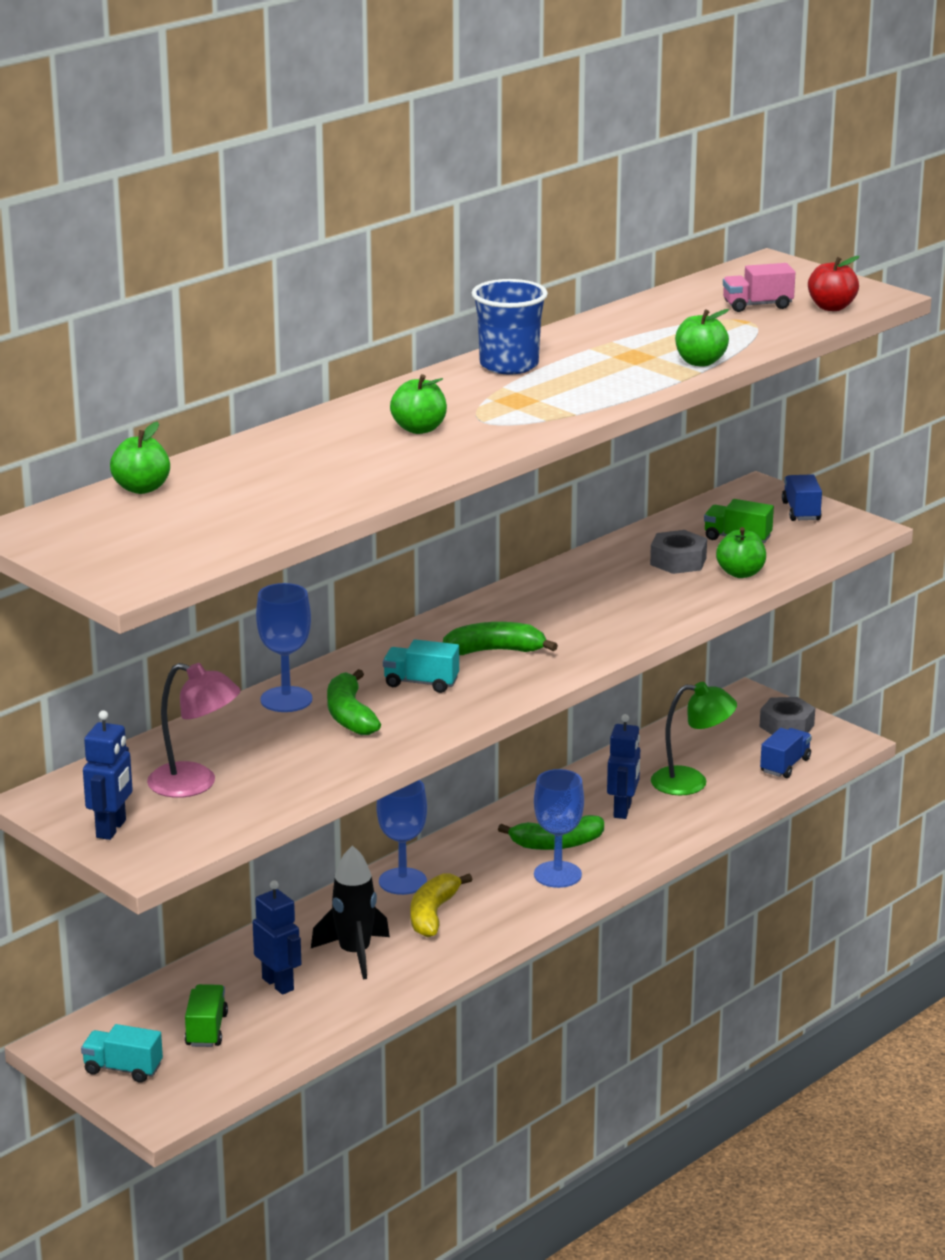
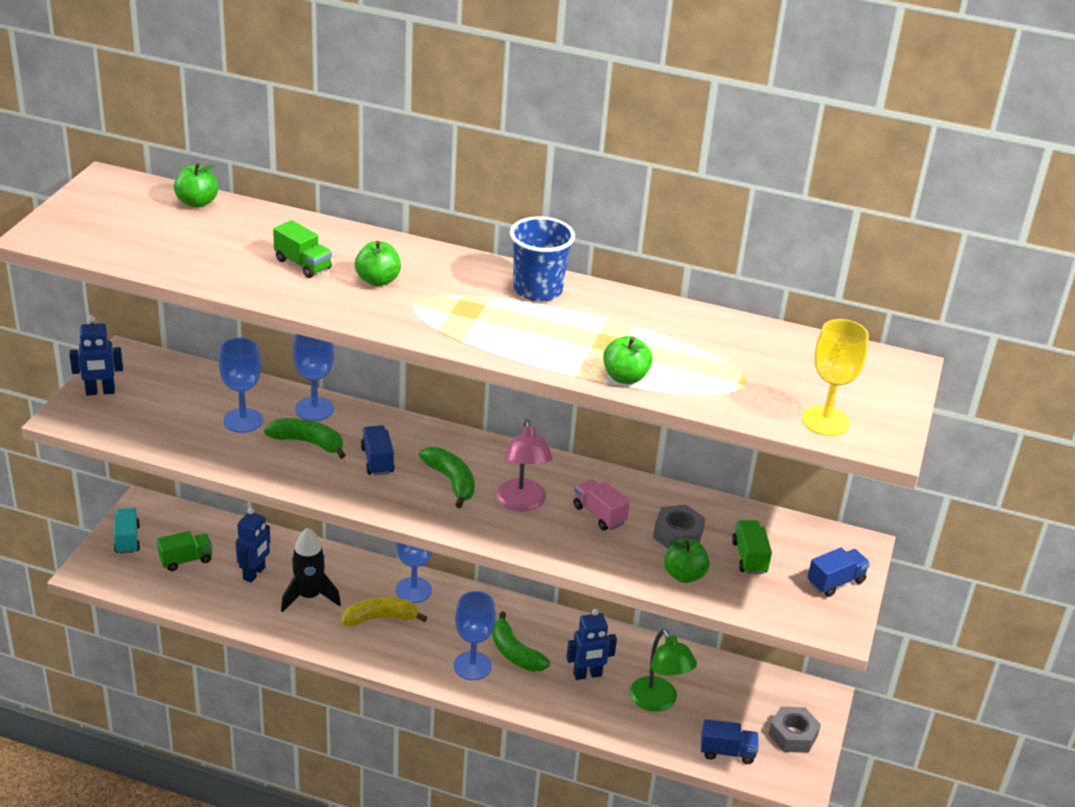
camera: 60 degrees right, 10 degrees up
pink lamp [147,663,240,798] -> pink lamp moved to [496,419,553,512]
green banana [327,669,381,735] -> green banana turned 60 degrees clockwise [264,418,346,459]
turquoise truck [383,640,459,693] -> blue truck [361,425,395,475]
pink truck [723,263,795,312] -> pink truck moved to [573,479,630,531]
red apple [808,256,860,311] -> yellow goblet [802,319,869,436]
none -> blue goblet [219,338,263,433]
none -> green truck [273,220,332,278]

